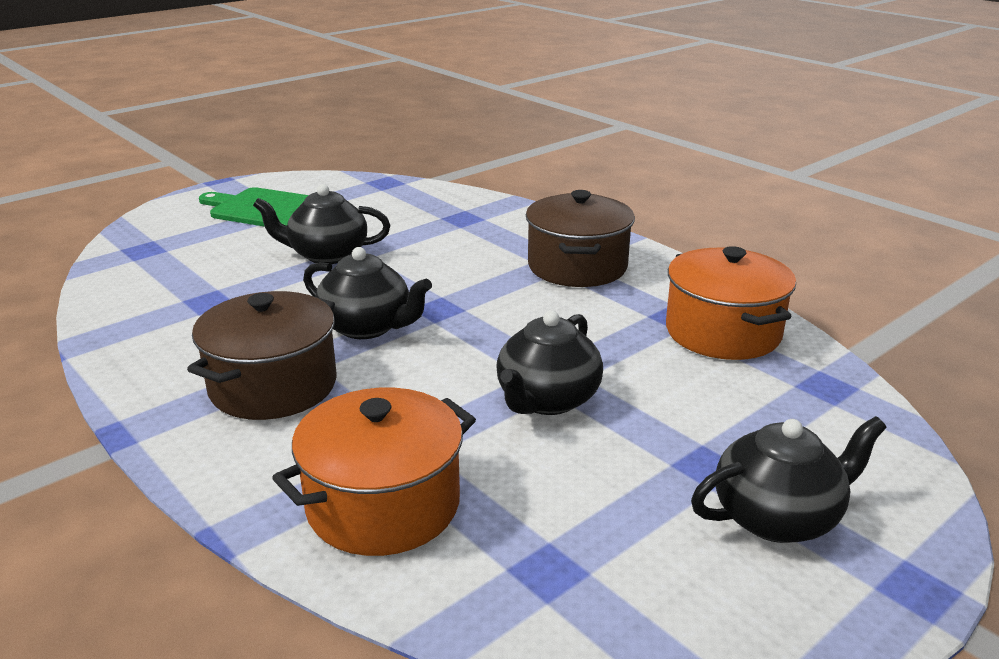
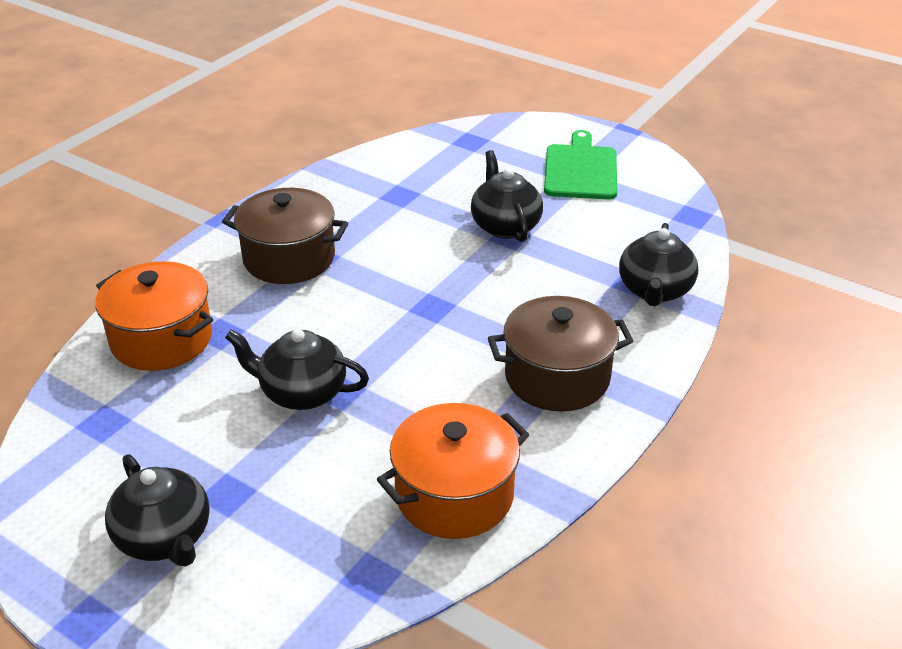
camera: 75 degrees right, 10 degrees up
black teapot [303,247,432,339] -> black teapot moved to [619,223,698,306]

